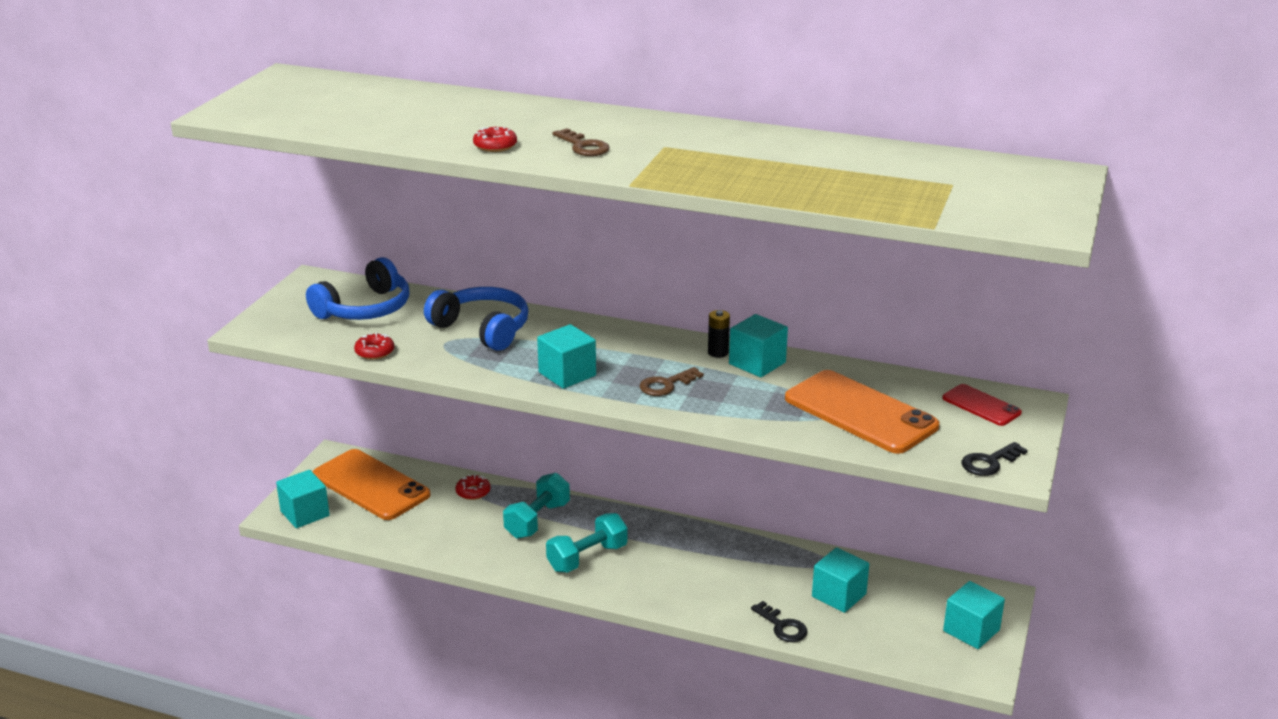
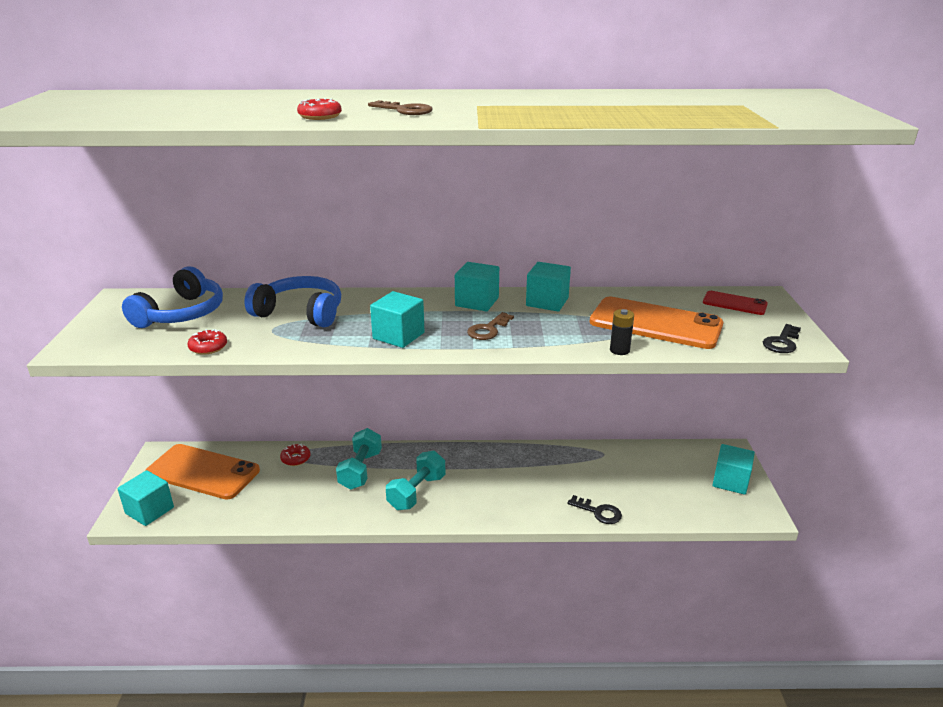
camera: 20 degrees left, 0 degrees up
black battery [708,310,730,358] -> black battery moved to [610,309,634,355]
turquoise cube [812,547,869,613] -> turquoise cube moved to [455,262,499,311]

